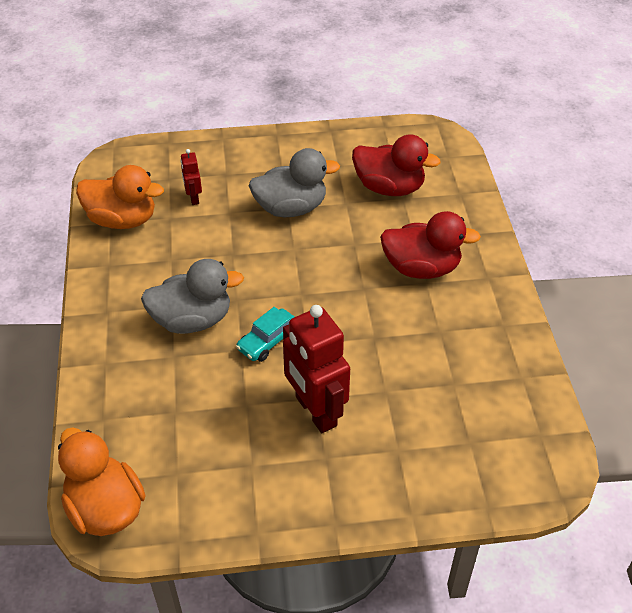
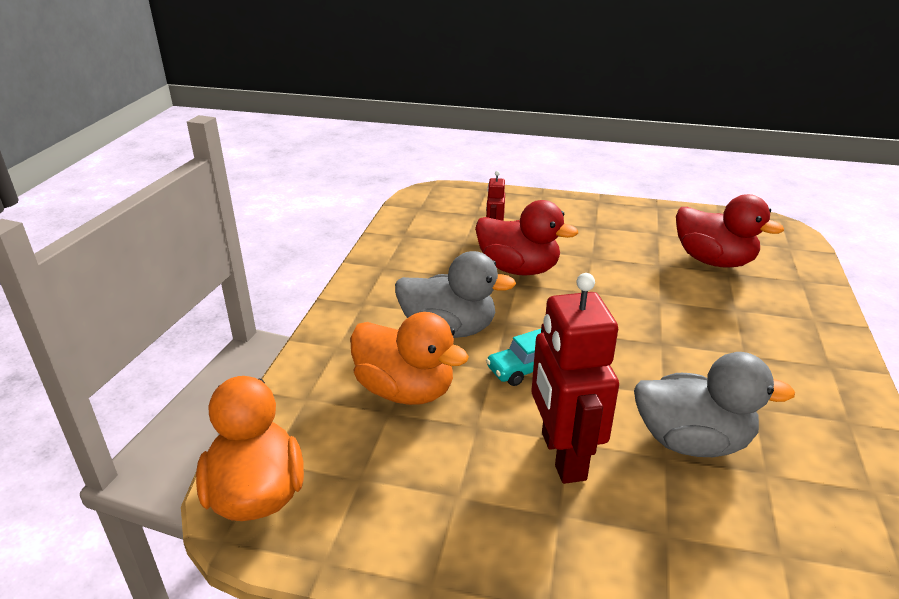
camera: 20 degrees right, 15 degrees down
orange duck [76,165,164,229] -> orange duck moved to [350,312,469,405]
grey duck [249,148,340,217] -> grey duck moved to [634,352,795,457]
red duck [380,211,481,279] -> red duck moved to [475,200,578,276]

